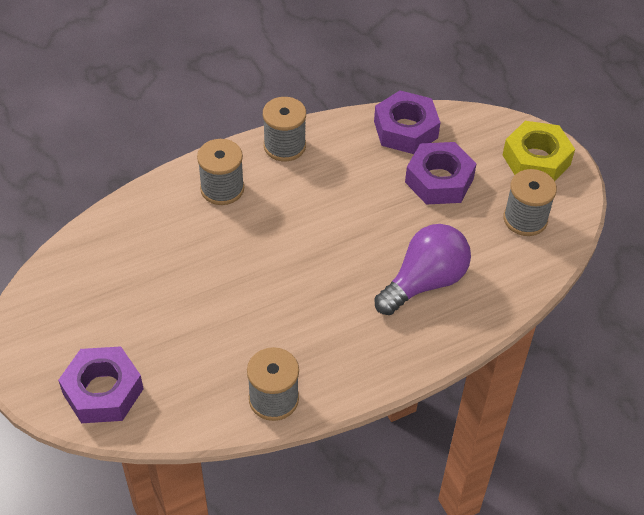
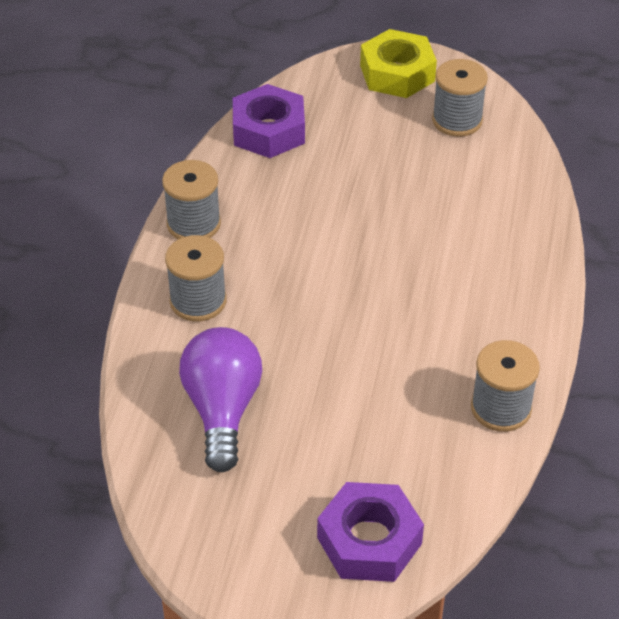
camera: 50 degrees left, 5 degrees down
purple light bulb [374,224,471,315] -> purple light bulb moved to [179,327,262,472]
purple nut [405,142,477,205] -> none

